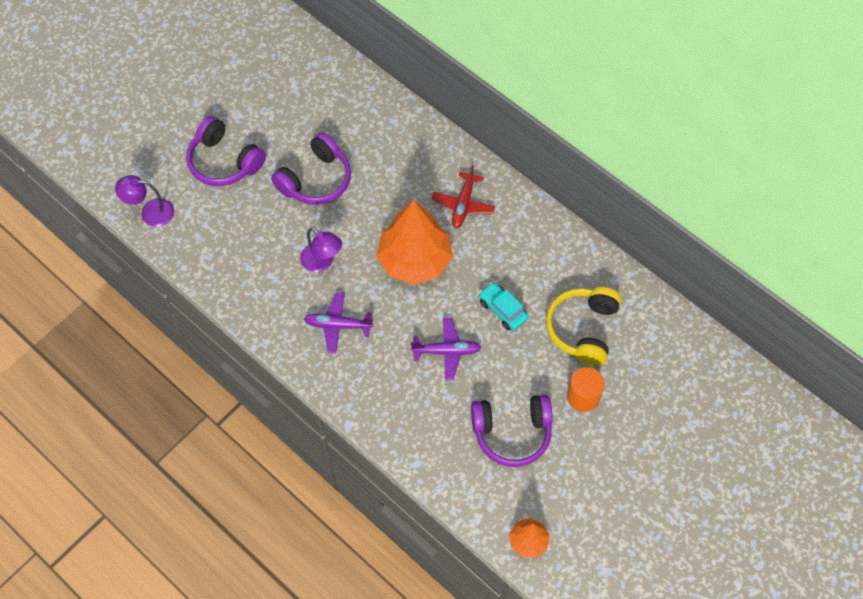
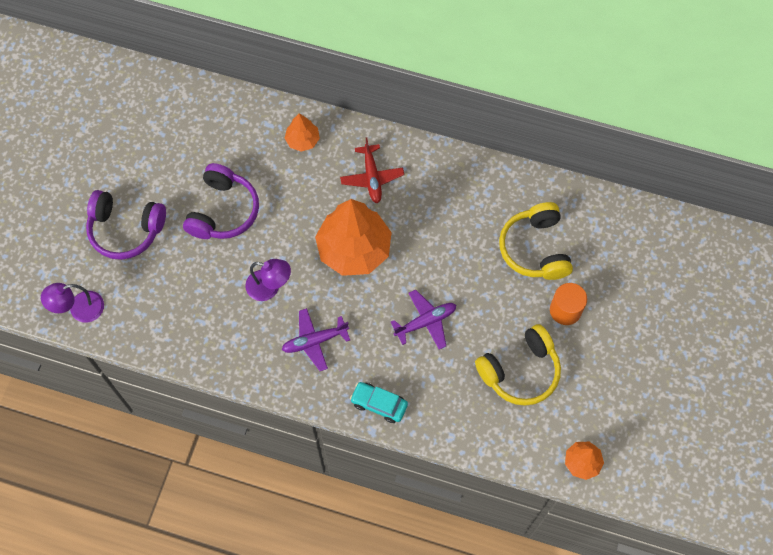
camera: 25 degrees left, 5 degrees up
purple headphones [471,394,553,467] -> yellow headphones [475,324,561,406]
turquoise car [479,282,529,330] -> turquoise car moved to [350,382,408,423]
none -> orange tree [285,114,320,152]

